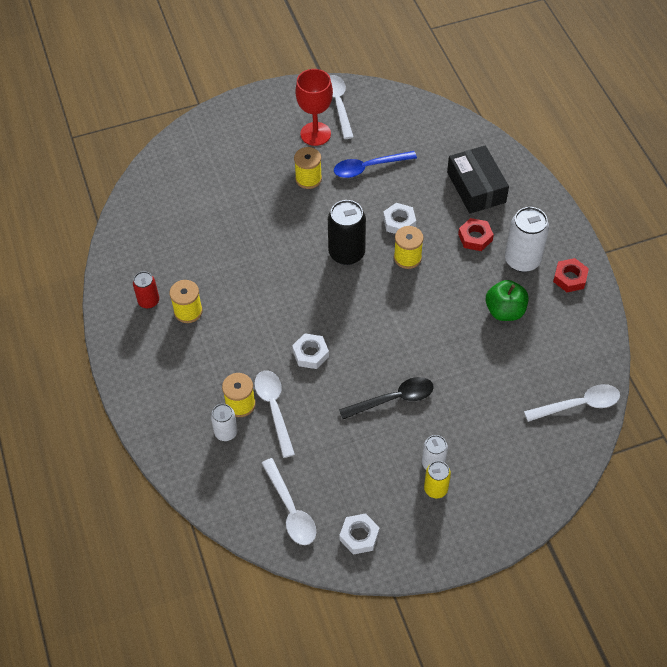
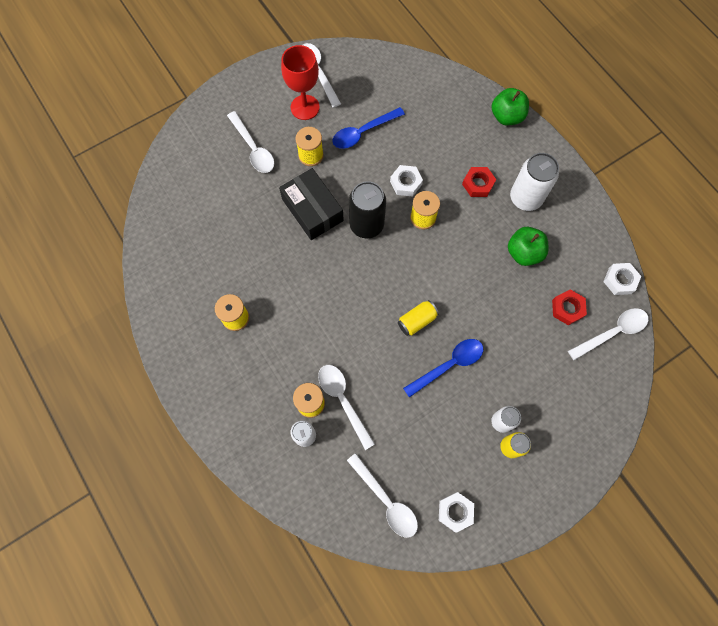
camera: 15 degrees left, 15 degrees up
red can [133,271,159,309] -> none
white nut [292,333,329,369] -> white nut moved to [603,263,641,295]
black spoon [339,377,434,419] -> blue spoon [403,339,483,398]
black box [447,146,509,214] -> black box moved to [279,168,344,240]
red nut [553,258,589,292] -> red nut moved to [552,290,587,325]
none -> white spoon [227,111,274,173]
none -> yellow can [398,300,439,336]
none -> green apple [492,88,529,126]

